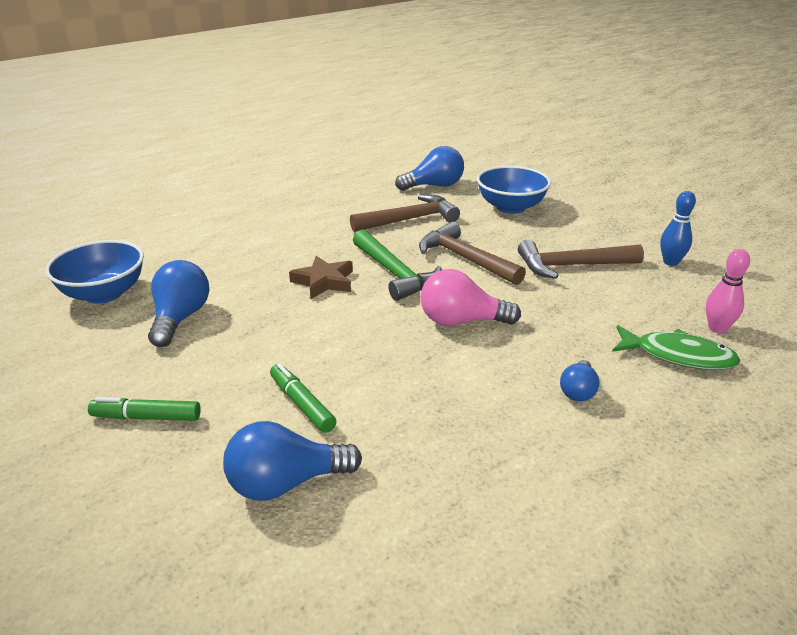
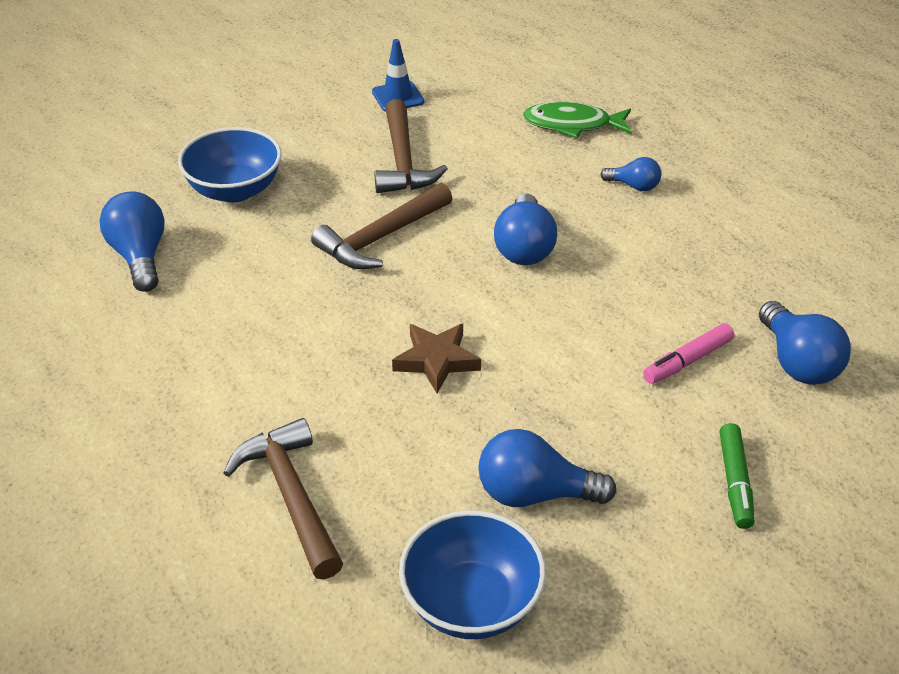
camera: 90 degrees left, 10 degrees up
green marker [270,363,337,433] -> pink marker [643,323,734,384]
brown hammer [350,195,460,232] -> brown hammer moved to [223,418,343,579]
green hammer [353,229,442,301] -> none
pink light bulb [420,269,521,326] -> blue light bulb [494,193,557,265]
green fish [612,325,741,370] -> green fish turned 105 degrees counterclockwise [523,102,632,139]
blue bowling pin [660,191,696,266] -> blue traffic cone [372,39,424,112]
pink bowling pin [706,249,750,333] -> none

